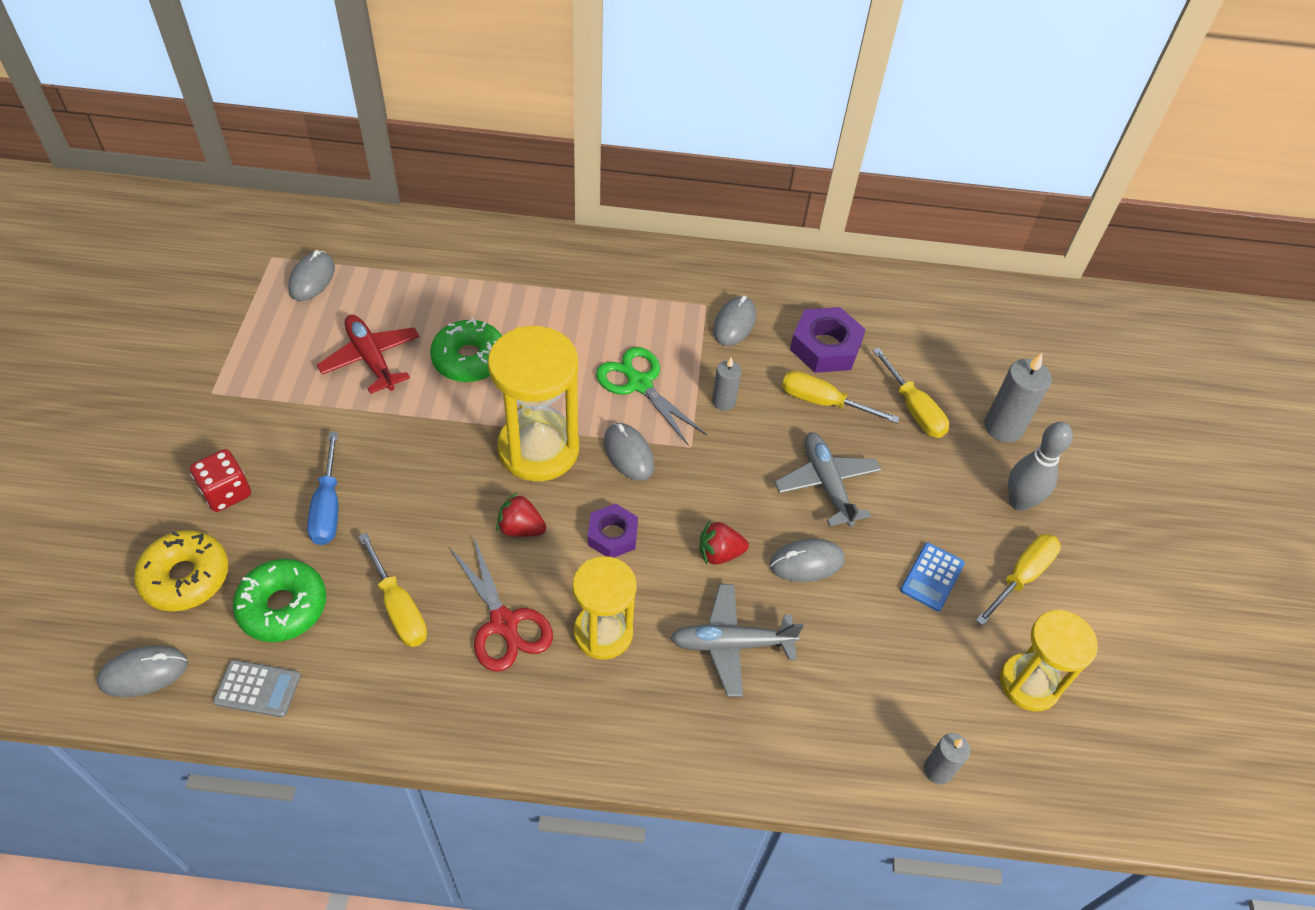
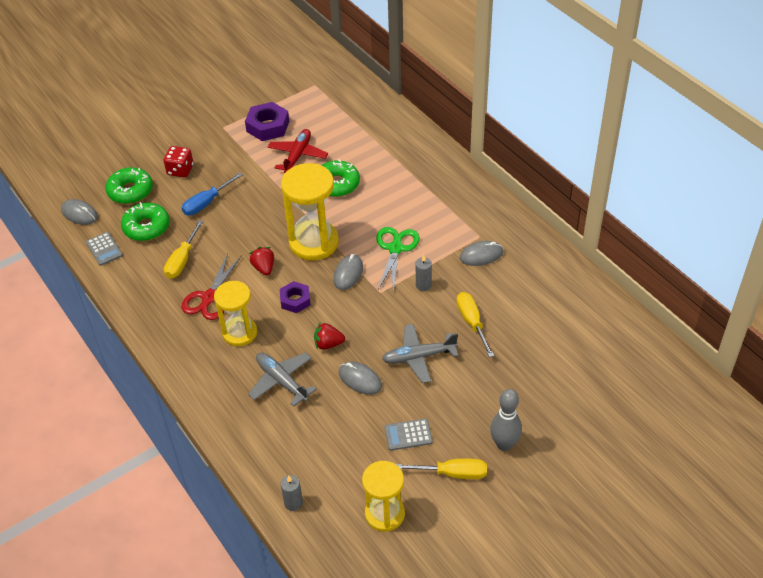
camera: 55 degrees right, 5 degrees down
yellow donut [134,530,229,612] -> green donut [106,167,153,204]
grey mouse [288,250,335,301] -> none
red strawberry [700,521,749,565] -> red strawberry turned 45 degrees counterclockwise [314,323,345,350]
grey plane [775,432,881,527] -> grey plane turned 135 degrees counterclockwise [382,324,459,383]
purple nut [790,307,866,373] -> purple nut moved to [245,102,289,141]
yellow screwdriver [872,348,949,438] -> none
blue calculator [900,542,965,611] -> grey calculator [384,419,433,451]
grey candle [984,353,1052,443] -> none

